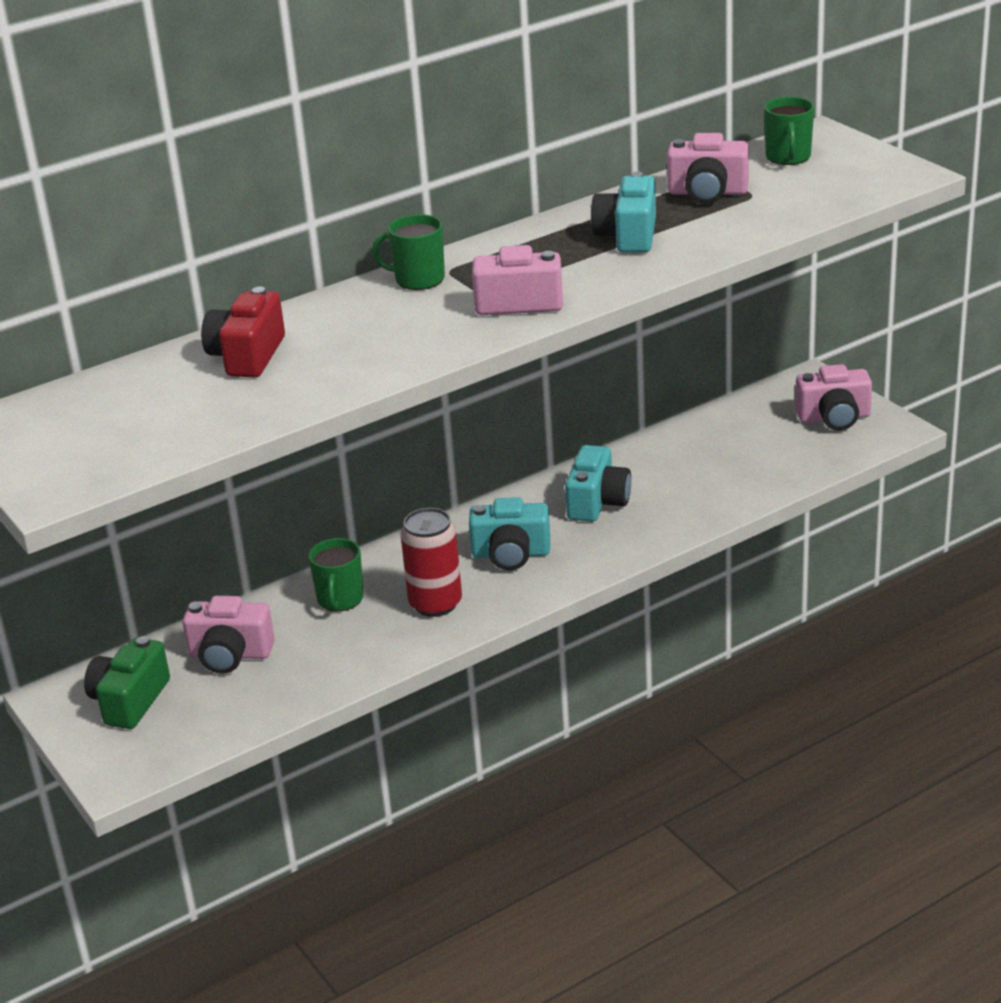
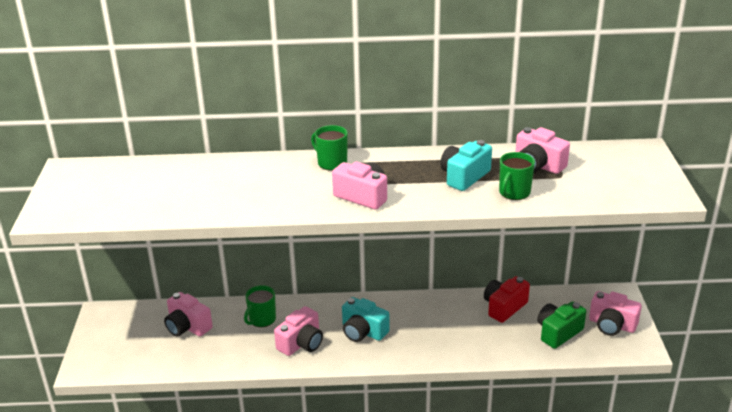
camera: 30 degrees right, 0 degrees up
green camera [84,636,170,729] -> green camera moved to [537,301,586,349]
red camera [201,287,285,377] -> red camera moved to [484,276,530,323]
red can [400,508,462,617] -> pink camera [274,306,323,356]
turquoise camera [565,445,631,522] -> none
green mug [764,97,814,165] -> green mug moved to [499,152,535,200]

